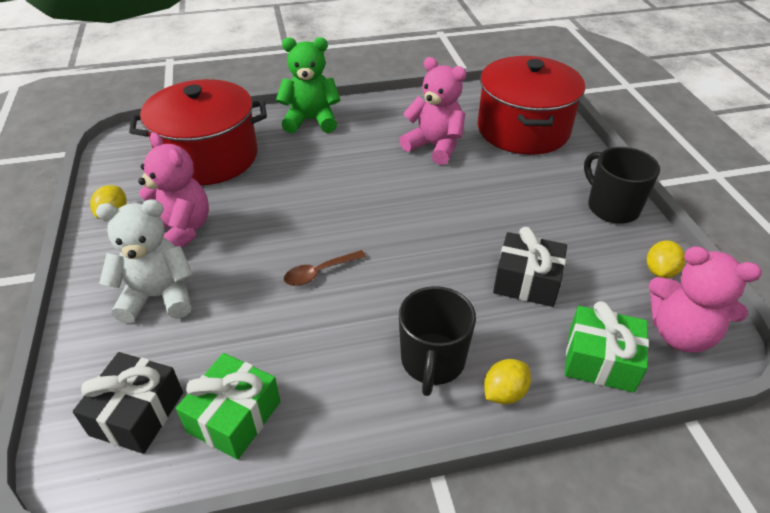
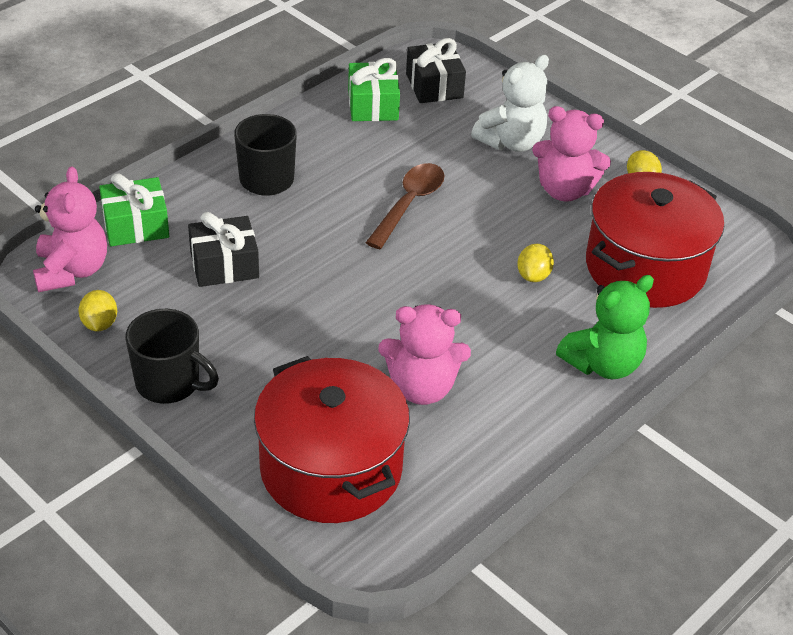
camera: 145 degrees right, 0 degrees up
brown spoon [284,250,366,286] -> brown spoon [365,163,444,249], size x1.57
yellow lemon [484,359,531,404] -> yellow lemon moved to [517,244,554,282]
pink teddy bear [649,246,762,352] -> pink teddy bear turned 90 degrees clockwise [33,166,107,292]

